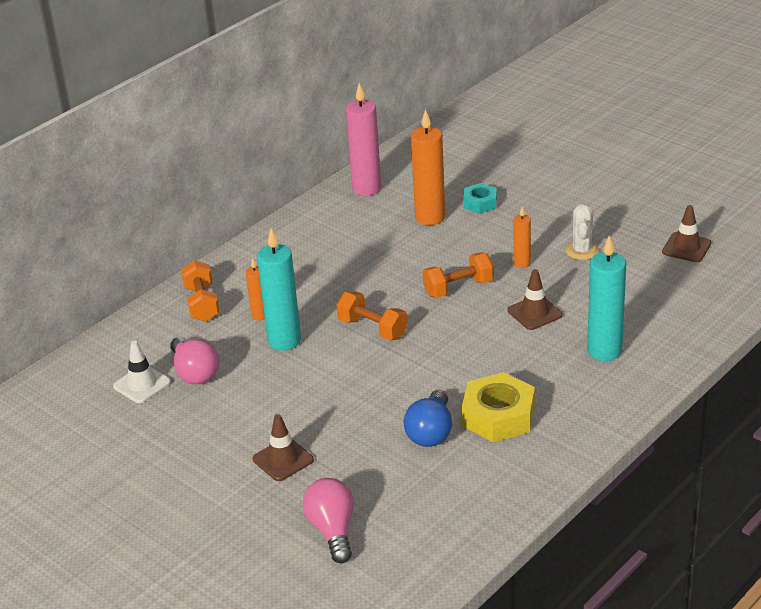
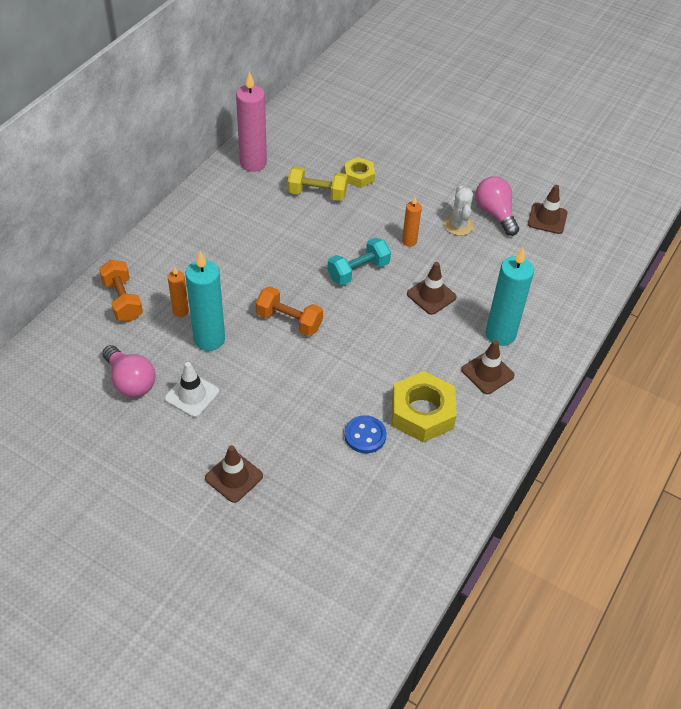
camera: 15 degrees left, 15 degrees up
white traffic cone [113,341,171,403] -> white traffic cone moved to [165,362,219,417]
pink light bulb [302,478,354,563] -> pink light bulb moved to [475,176,519,236]
blue light bulb [404,390,452,447] -> blue button [345,415,387,453]
orange candle [411,109,445,225] -> yellow dumbbell [288,166,348,201]
orange dumbbell [423,252,494,298] -> turquoise dumbbell [328,238,391,285]
turquoise nut [464,183,497,214] -> yellow nut [344,157,375,188]
none -> brown traffic cone [462,340,515,394]

